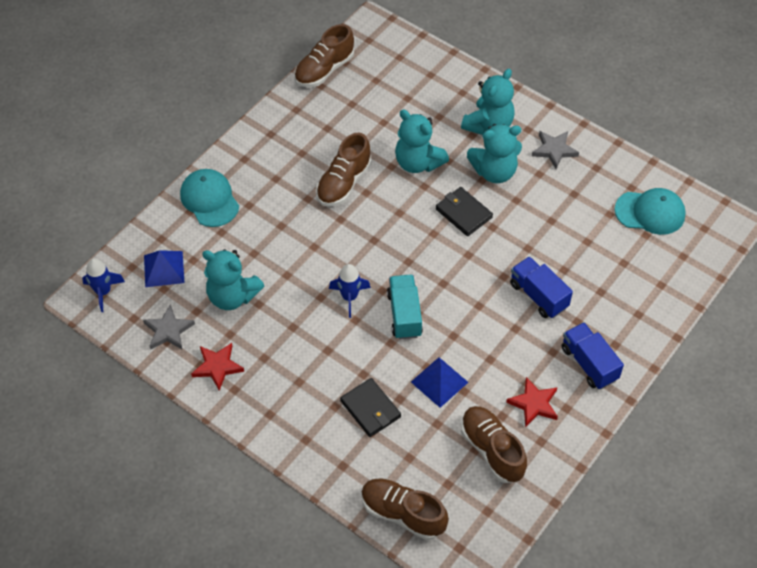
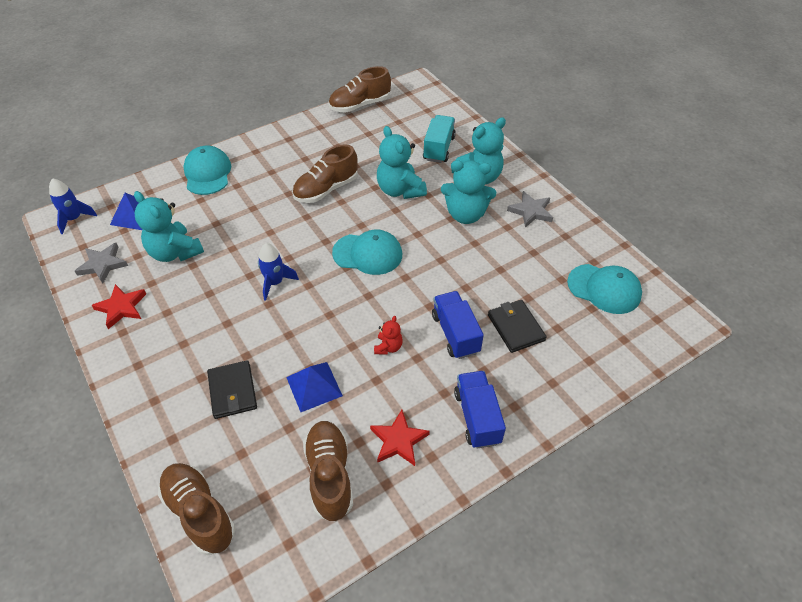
camera: 20 degrees right, 5 degrees down
turquoise truck [387,275,423,339] -> turquoise truck moved to [423,115,456,163]
black wallet [436,187,493,236] -> black wallet moved to [488,300,547,353]
none -> turquoise cap [332,229,402,275]
none -> red teddy bear [374,316,403,355]

